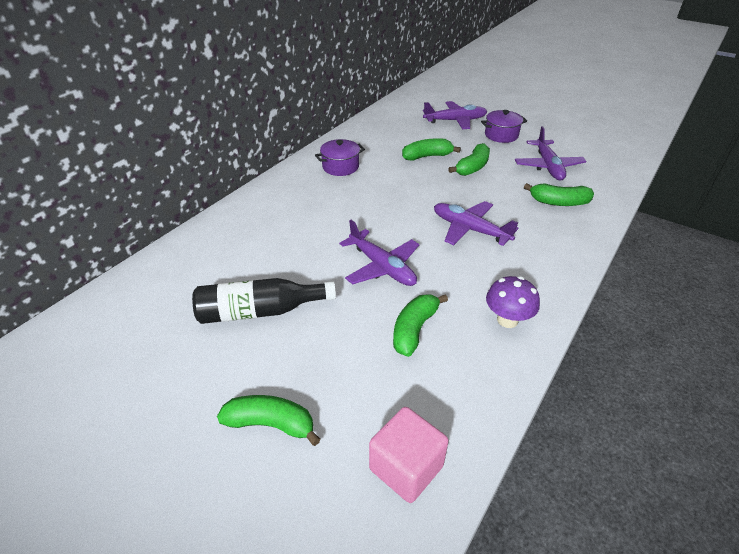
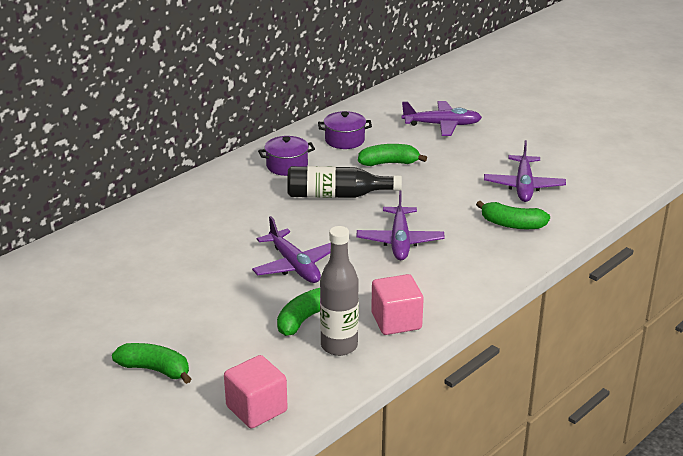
camera: 10 degrees right, 10 degrees down
black bottle [192,278,336,324] -> black bottle moved to [287,166,402,198]
purple plane [434,201,518,246] -> purple plane turned 135 degrees counterclockwise [357,190,445,260]
green banana [448,143,490,176] -> none
purple pot [481,110,527,143] -> purple pot moved to [318,111,372,149]
purple mushroom [486,276,540,328] -> pink cube [371,274,424,335]
none -> grey bottle [320,226,359,356]

